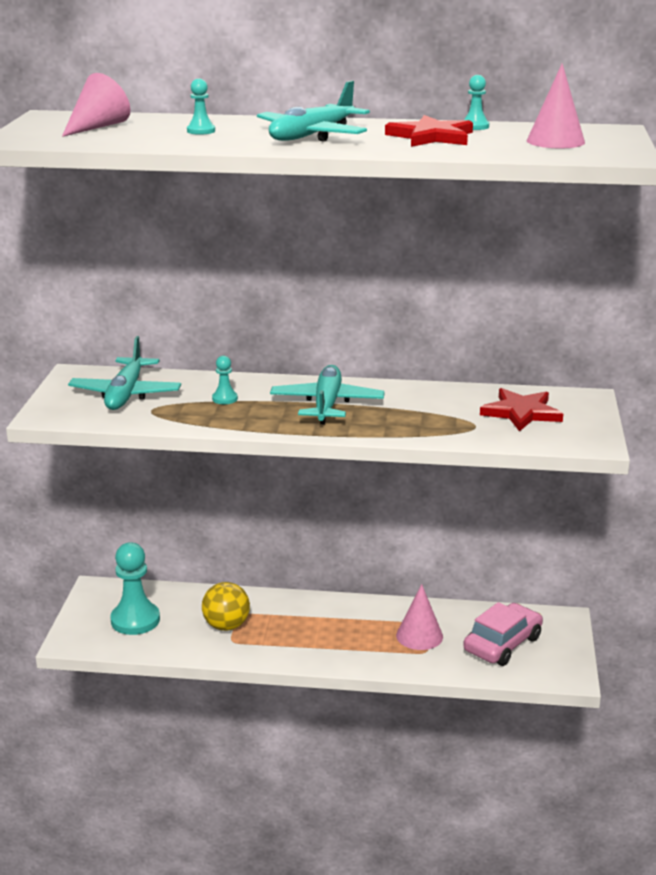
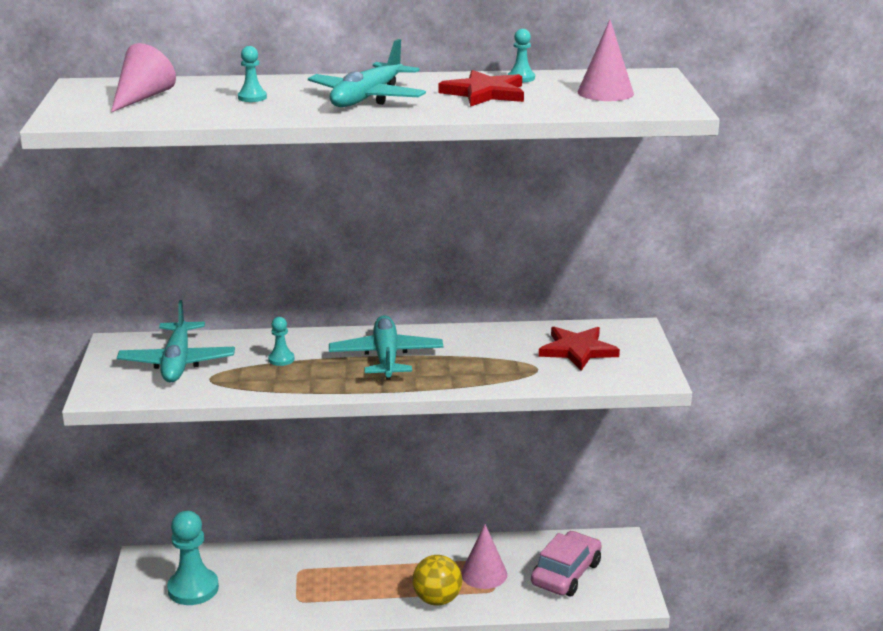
camera: 10 degrees left, 0 degrees up
yellow ball [202,582,250,631] -> yellow ball moved to [412,555,462,606]

